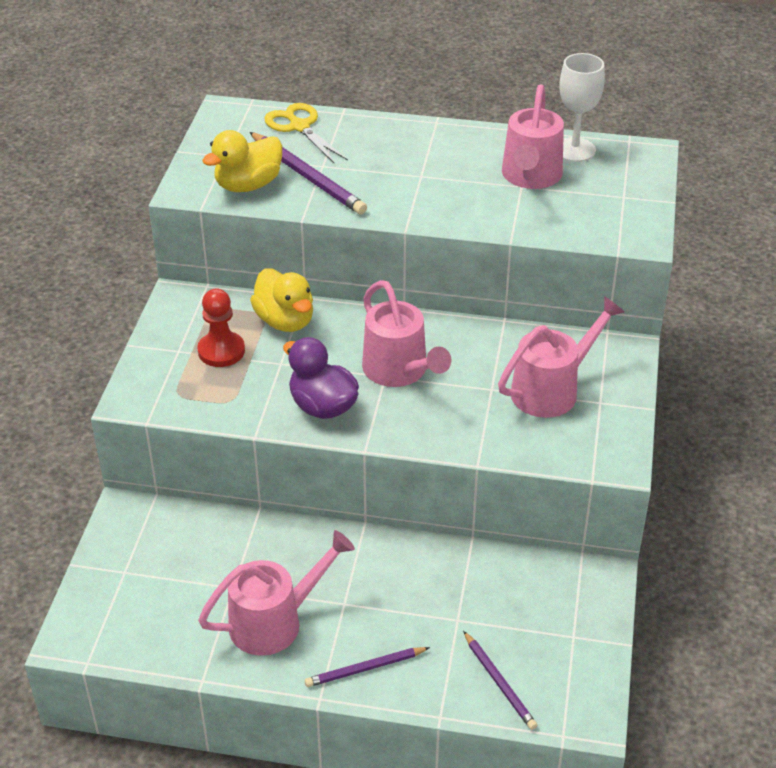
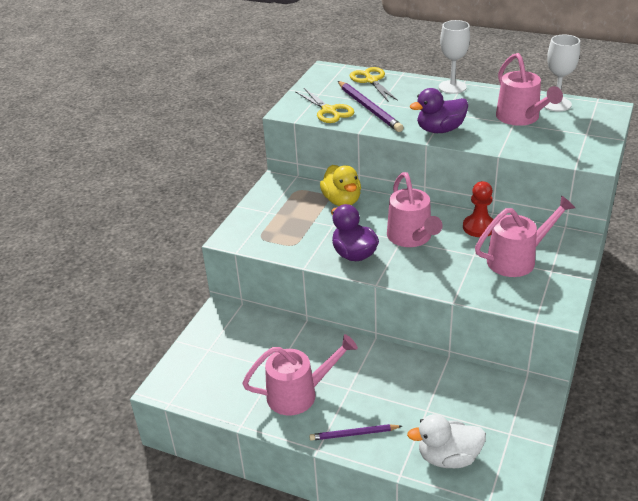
camera: 15 degrees right, 5 degrees down
red pawn [197,289,245,367] -> red pawn moved to [463,181,494,237]
yellow duck [202,130,282,192] -> yellow scissors [295,88,355,123]
purple pencil [463,631,537,730] -> white duck [407,414,486,468]
pink watering can [502,84,564,189] -> pink watering can turned 45 degrees counterclockwise [496,53,563,126]
none -> purple duck [410,88,468,133]
none -> white goblet [439,20,470,94]

